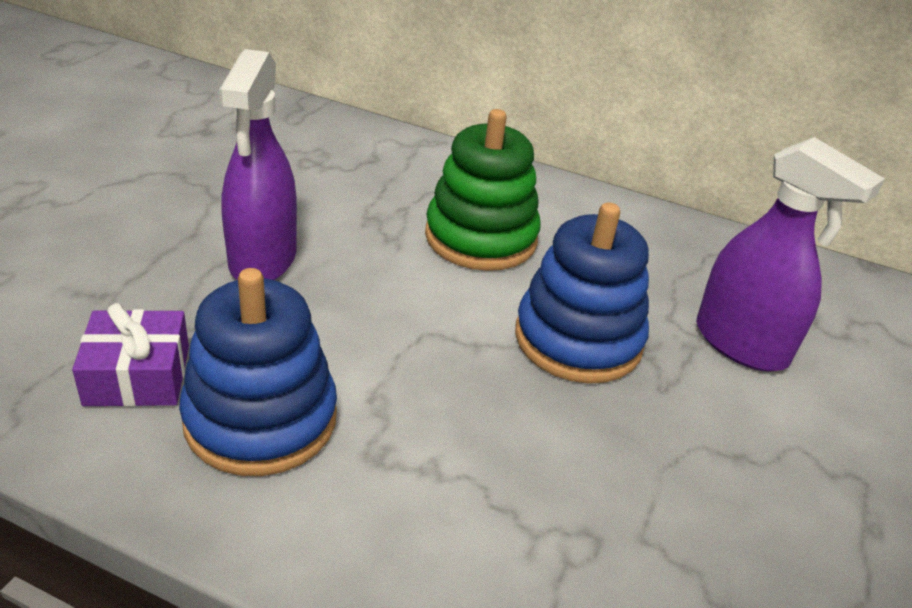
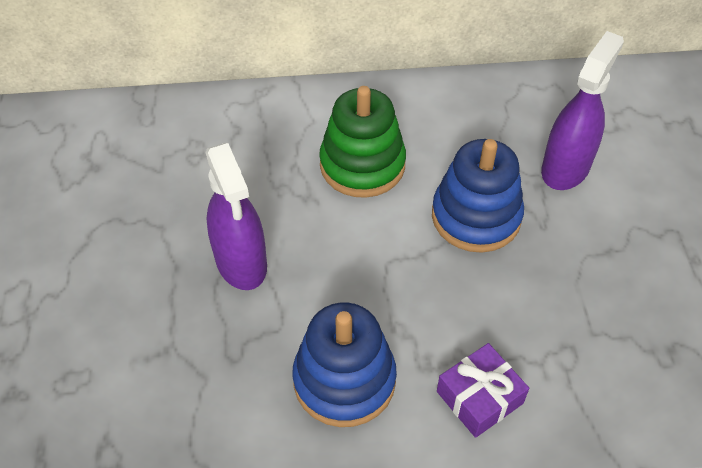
camera: 25 degrees left, 15 degrees up
purple gift [72,303,189,407] -> purple gift moved to [437,343,529,438]
purple spray bottle [696,137,885,372] -> purple spray bottle turned 75 degrees counterclockwise [541,31,624,190]

